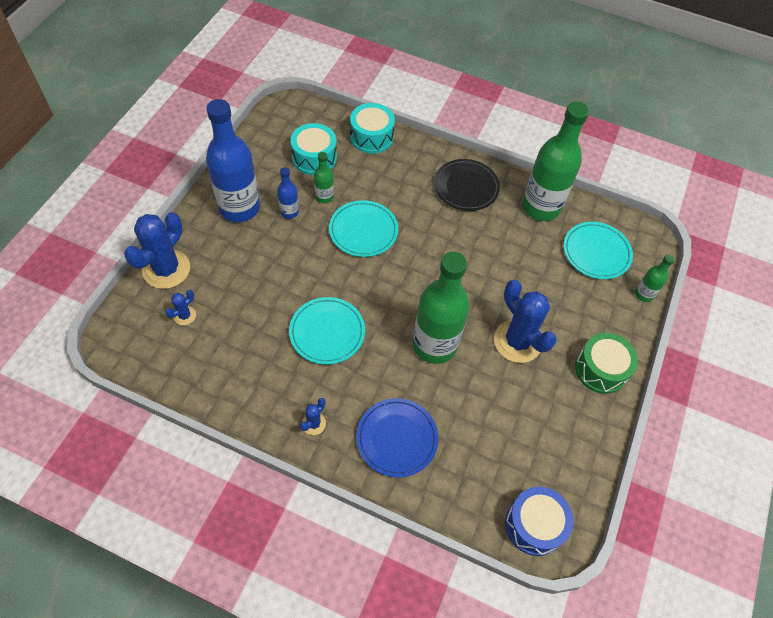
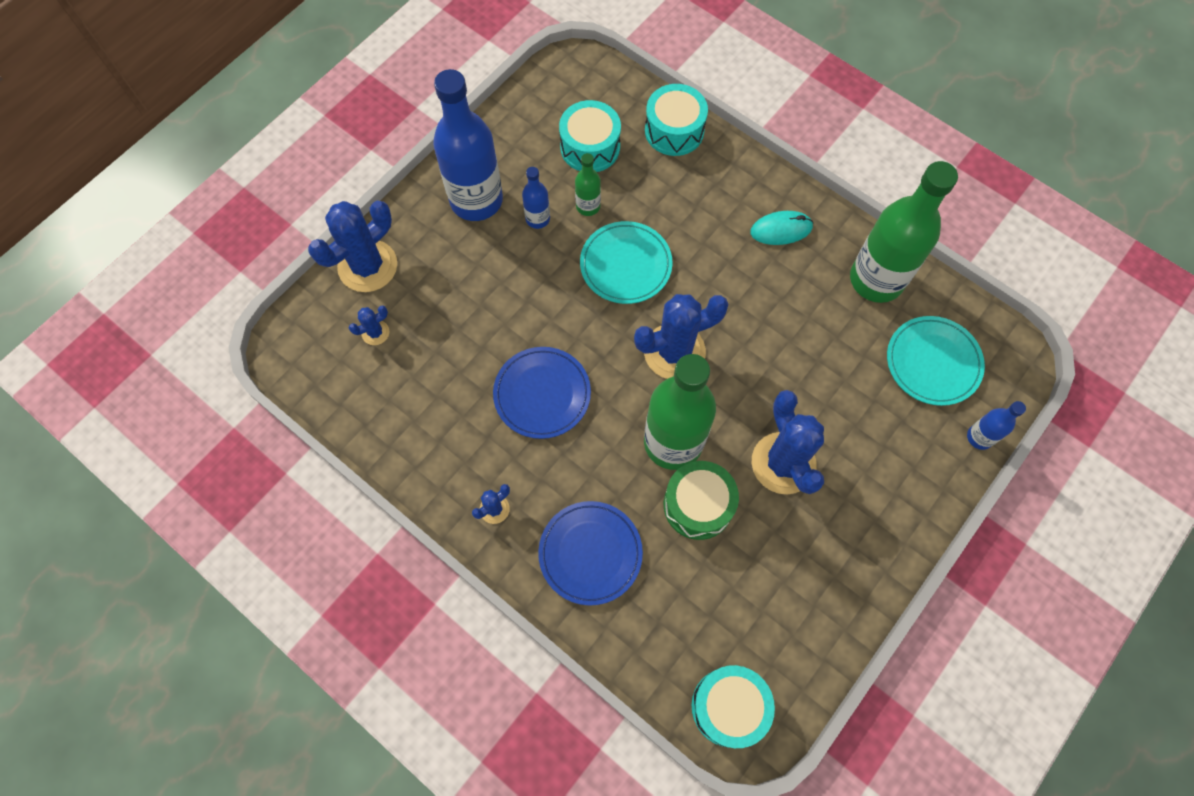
camera: 20 degrees right, 10 degrees up
turquoise plate [289,297,365,364] -> blue plate [493,347,591,439]
black plate [434,159,500,211] -> turquoise mouse [751,211,813,245]
blue drum [505,487,573,556] -> turquoise drum [692,665,775,748]
green drum [575,333,638,394] -> green drum moved to [664,461,739,540]
green bottle [635,254,675,302] -> blue bottle [967,401,1026,450]
none -> blue cactus [634,294,728,379]

